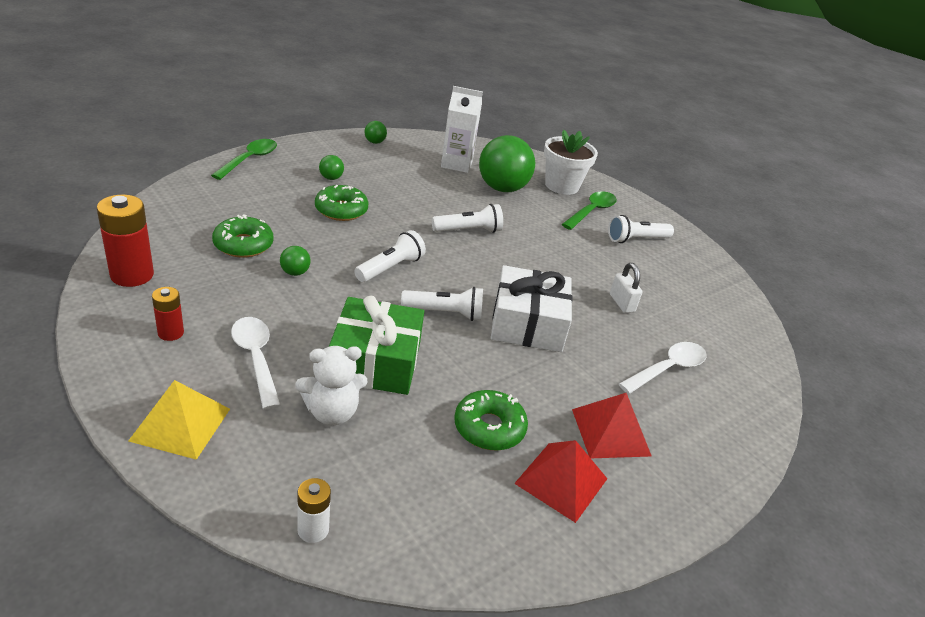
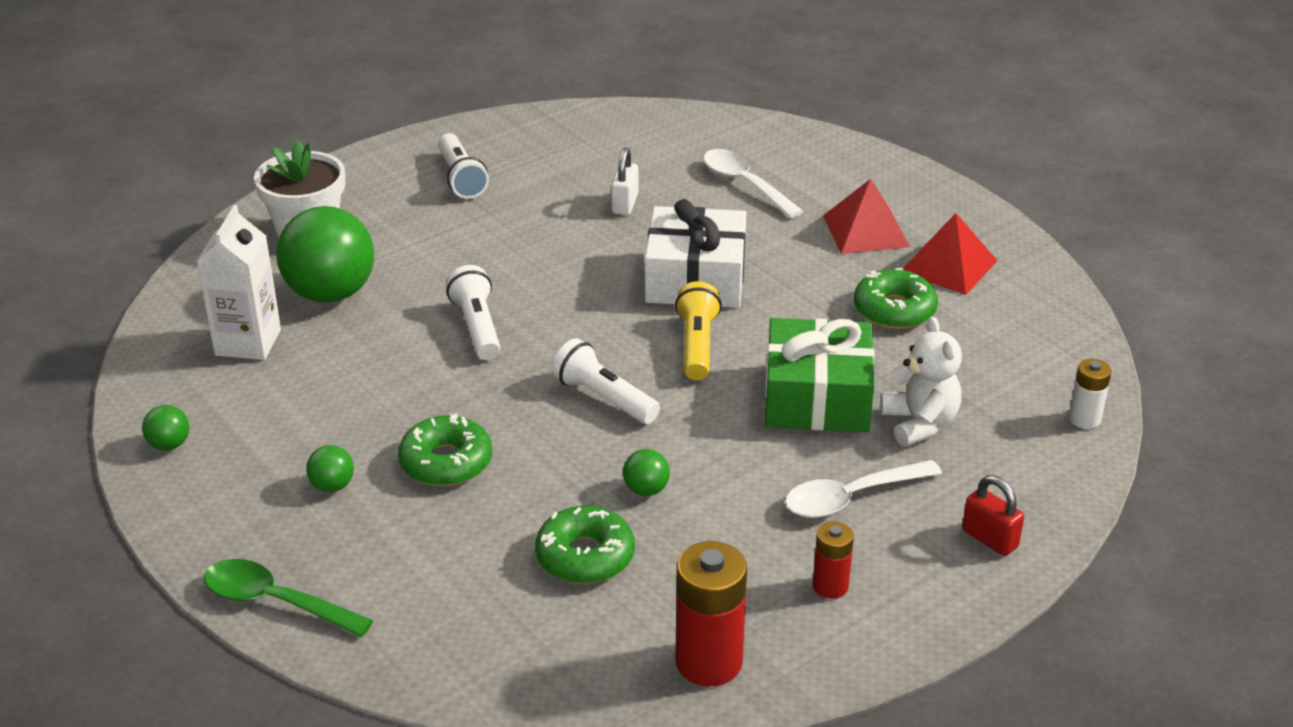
camera: 85 degrees left, 0 degrees up
yellow pyramid [128,380,230,460] -> red padlock [962,475,1024,556]
white flashlight [401,287,483,321] -> yellow flashlight [675,281,722,380]
green spoon [562,191,617,230] -> none
white padlock [610,263,643,313] -> white padlock turned 60 degrees counterclockwise [611,148,638,215]

